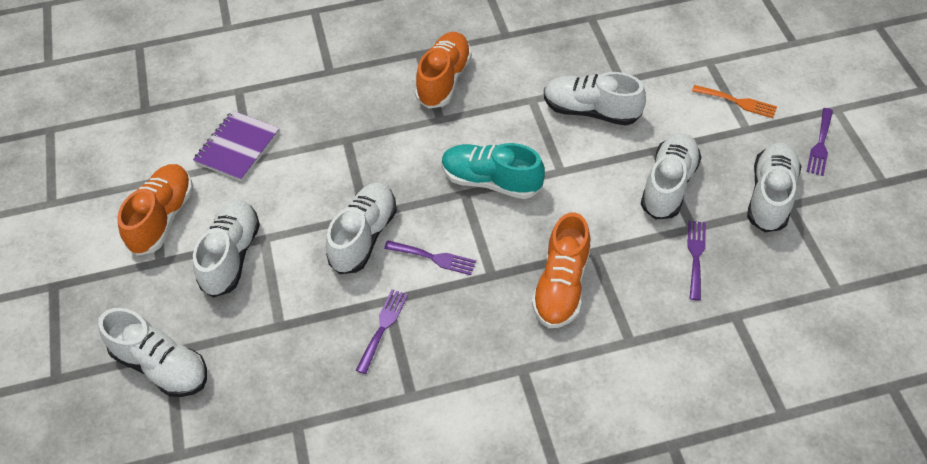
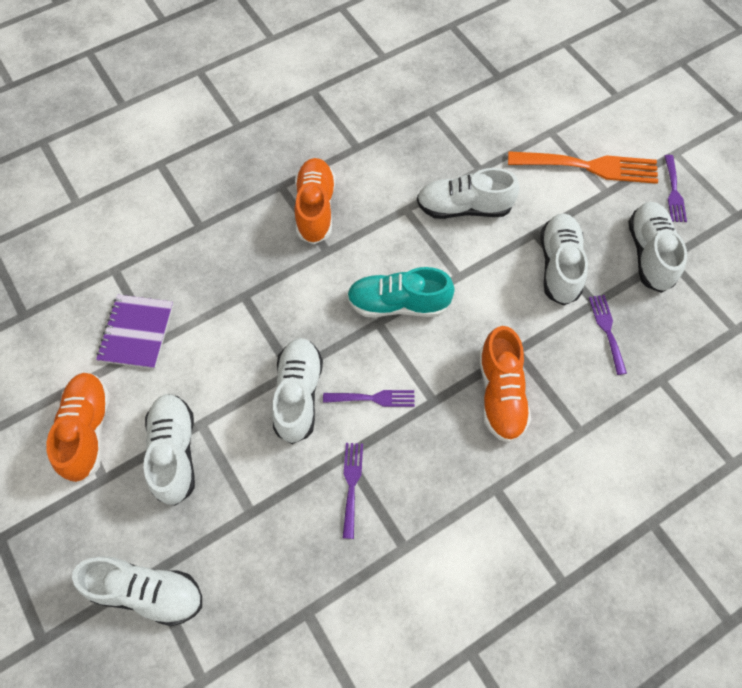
camera: 20 degrees left, 10 degrees up
orange fork [692,85,777,118] -> orange fork [508,151,658,184], size x1.89

